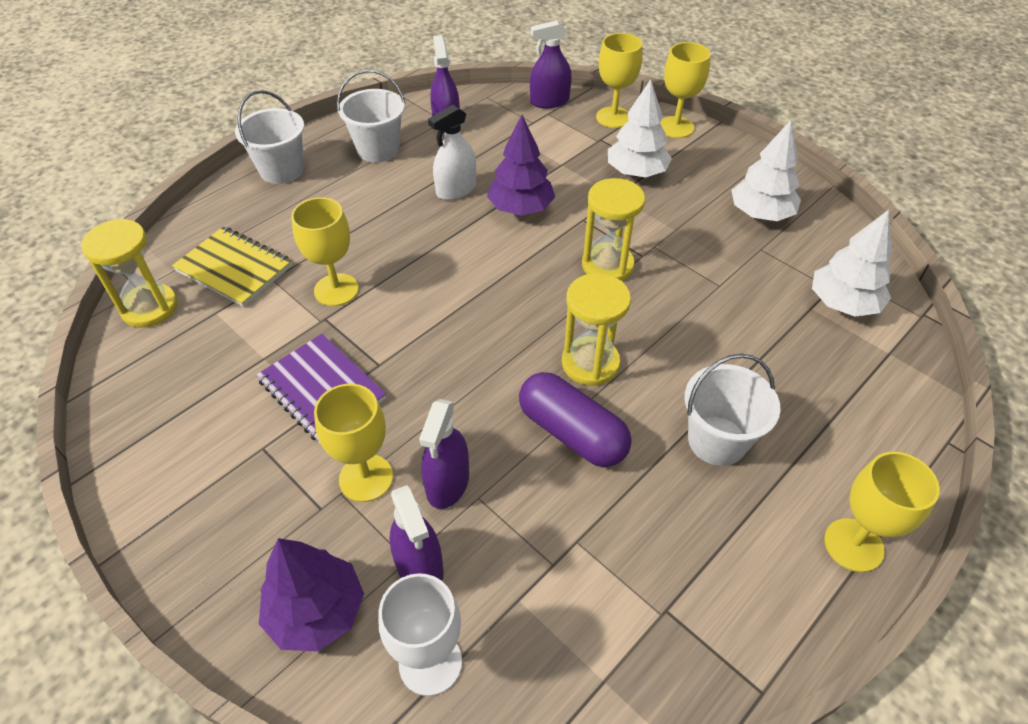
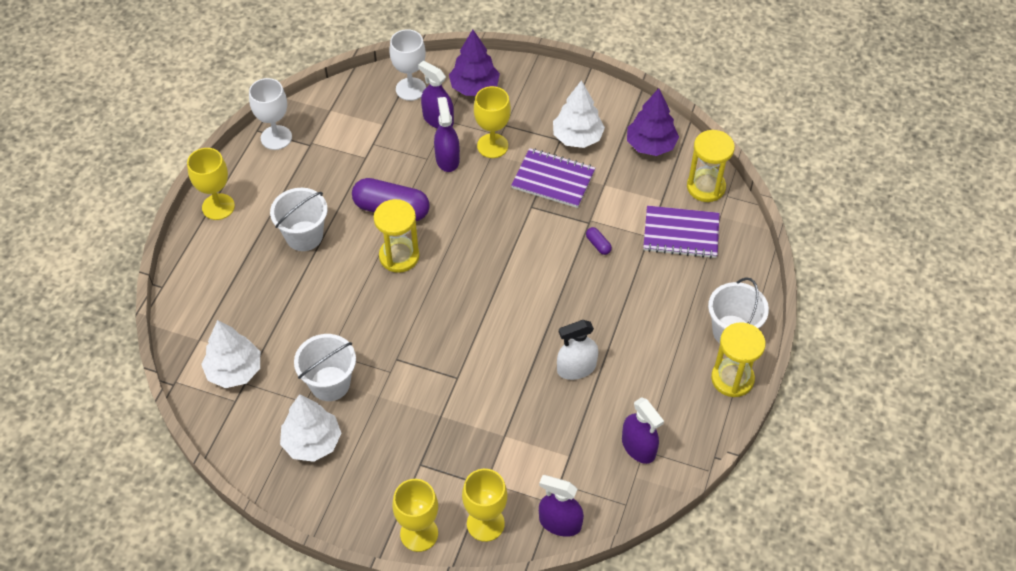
camera: 155 degrees right, 5 degrees up
yellow notebook [172,226,292,307] -> purple notebook [643,206,720,258]
yellow goblet [291,197,359,306] -> purple capsule [586,227,612,255]
white bucket [337,70,405,162] -> white bucket moved to [294,334,356,401]
white spray bottle [428,105,476,200] -> white spray bottle turned 135 degrees counterclockwise [557,320,598,380]
purple tree [487,115,555,216] -> purple tree moved to [627,88,679,156]
purple spray bottle [530,20,572,108] -> purple spray bottle turned 120 degrees counterclockwise [539,475,584,537]
yellow hourglass [582,178,645,281] -> yellow hourglass moved to [711,322,766,397]
white tree [608,79,672,177] -> white tree moved to [553,80,605,148]
none -> white goblet [249,78,292,150]

